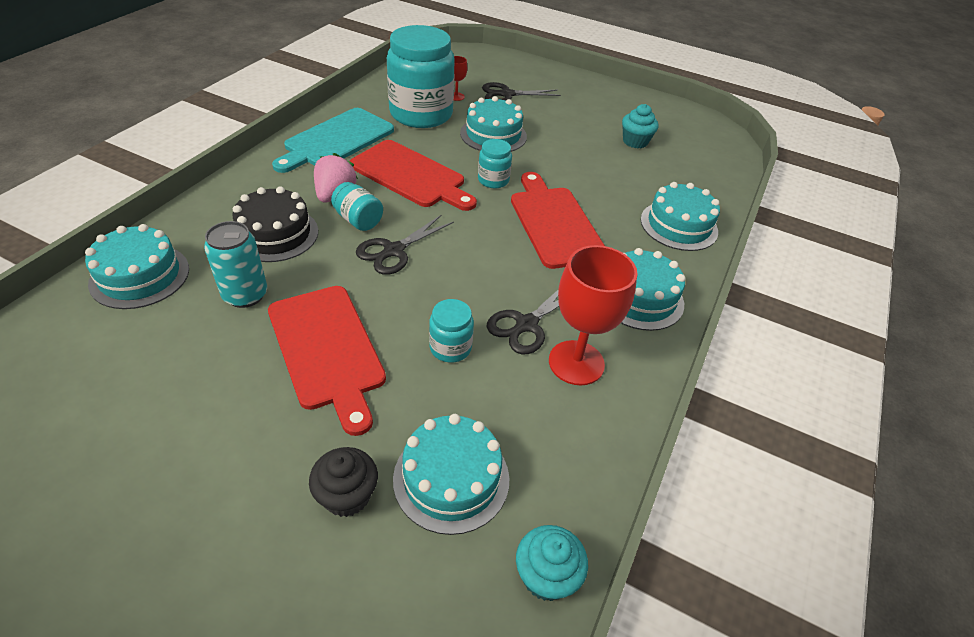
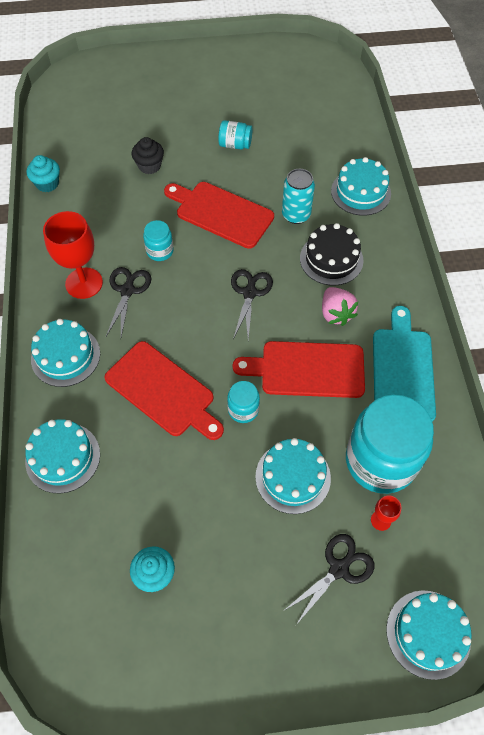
camera: 150 degrees right, 15 degrees up
turquoise jar [331,182,383,231] -> turquoise jar moved to [218,120,252,149]
turquoise cake [393,414,509,535] -> turquoise cake moved to [386,590,472,680]

